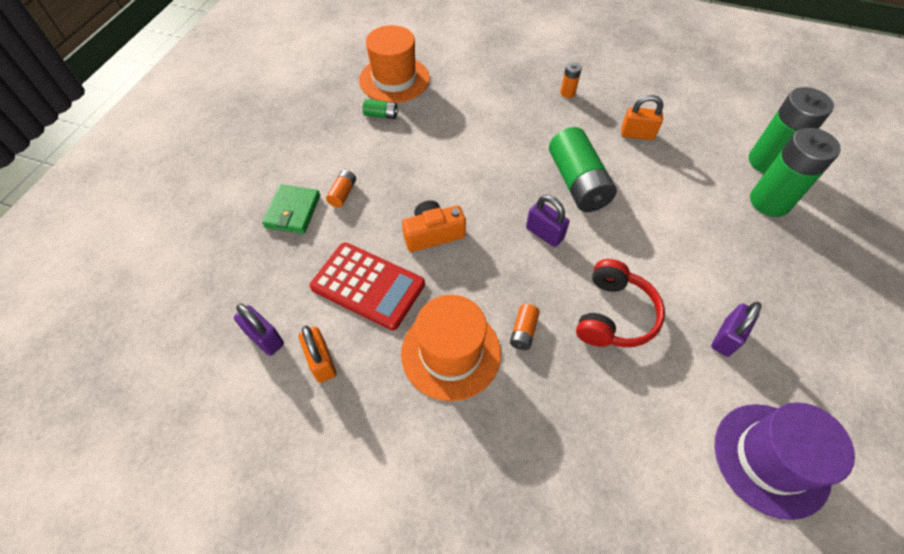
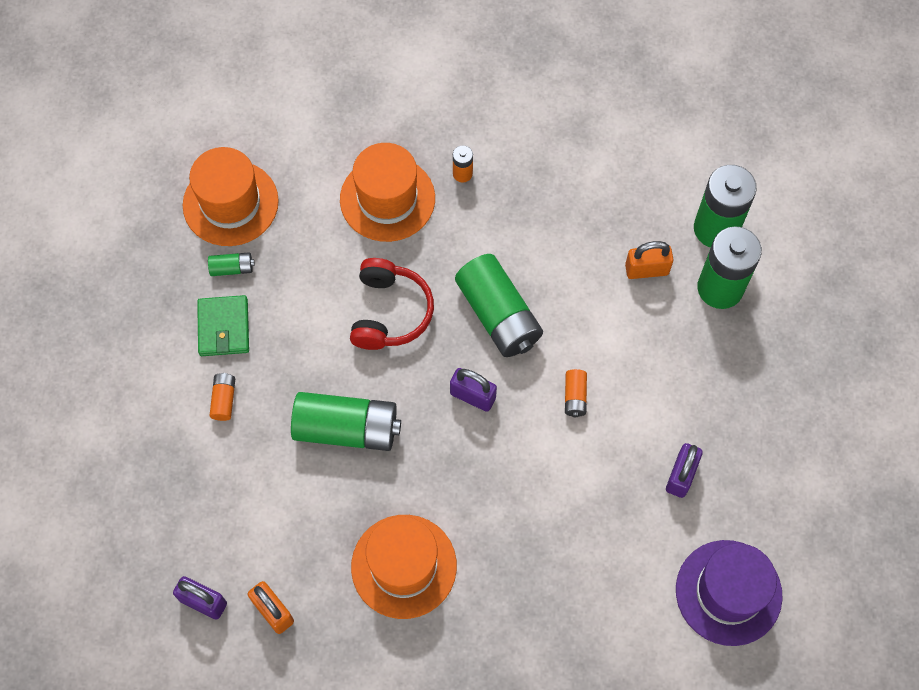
camera: 15 degrees left, 10 degrees up
green wallet [262,185,320,234] -> green wallet moved to [197,295,249,356]
red calculator [310,242,425,330] -> none
orange camera [402,200,466,252] -> green battery [291,392,401,451]
orange battery [510,304,540,350] -> orange battery moved to [565,369,587,417]
red headphones [576,259,665,347] -> red headphones moved to [350,258,434,350]
orange padlock [621,95,663,140] -> orange padlock moved to [625,241,673,279]
none -> orange hat [340,143,435,242]

